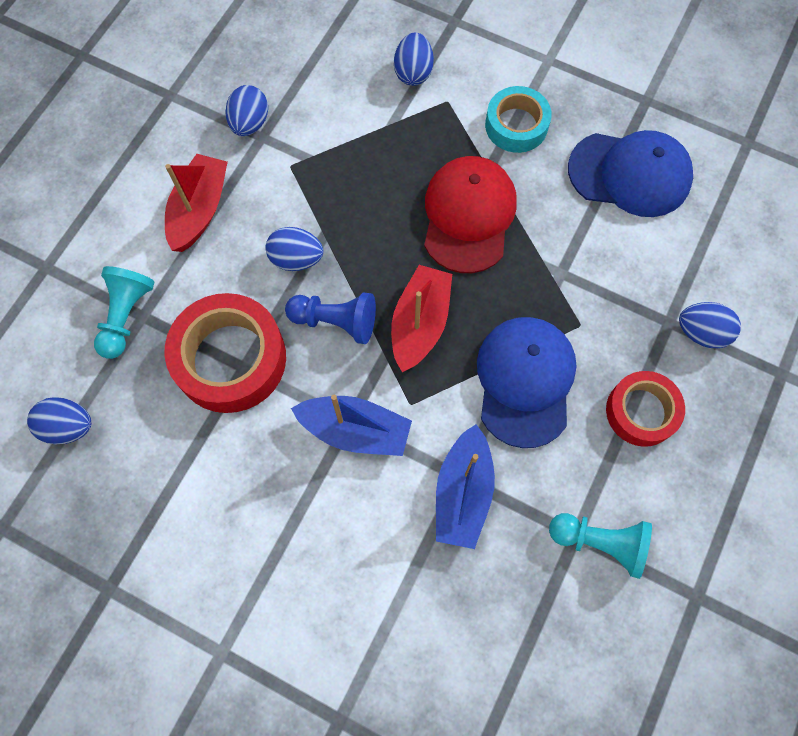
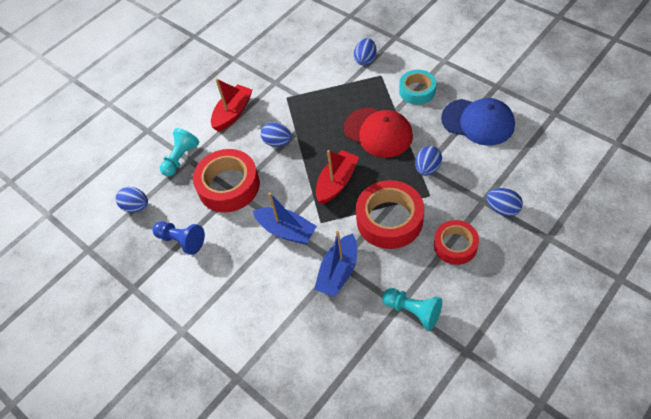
camera: 20 degrees right, 15 degrees down
blue egg [225,85,268,136] -> blue egg moved to [415,146,442,176]
blue pawn [285,293,376,344] -> blue pawn moved to [152,221,205,255]
red cap [424,156,517,273] -> red cap turned 105 degrees clockwise [344,107,413,158]
blue cap [477,317,577,448] -> red tape [356,180,424,249]

